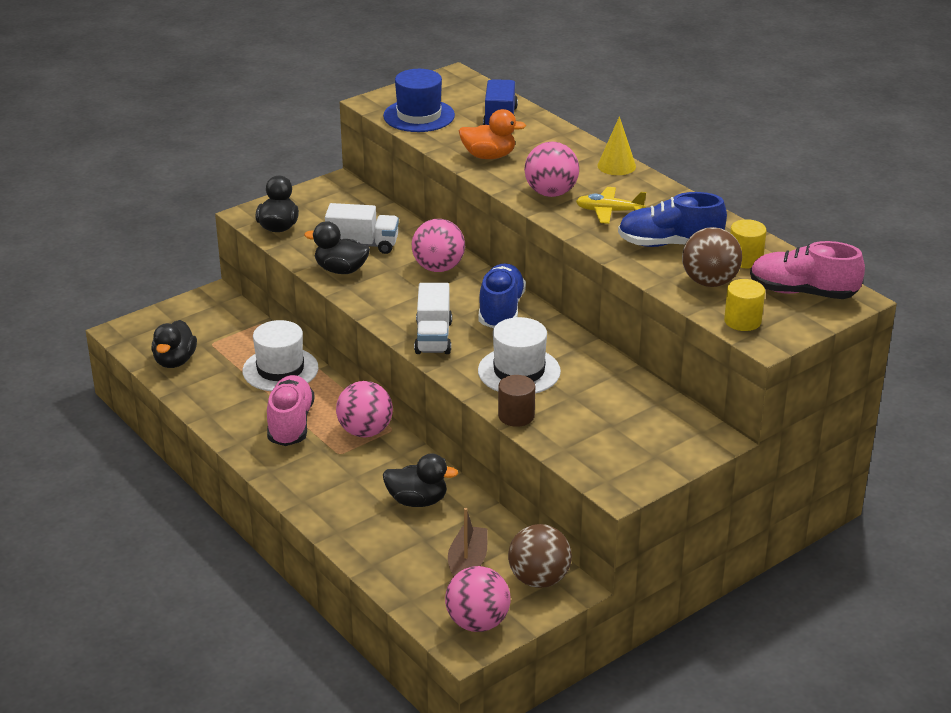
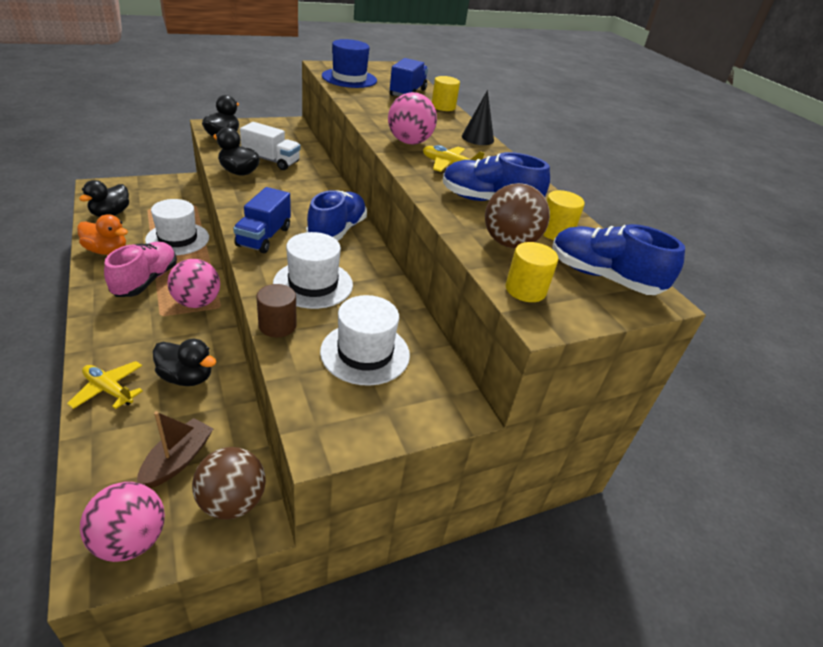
camera: 10 degrees right, 5 degrees up
pink ball [412,219,465,272] -> none
white truck [414,283,452,354] -> blue truck [233,187,291,253]
orange duck [459,109,526,159] -> orange duck moved to [77,214,128,255]
yellow cone [598,116,636,175] -> black cone [462,90,494,145]
pink shoe [750,241,865,299] -> blue shoe [552,224,685,295]
none -> yellow plane [67,361,143,409]
none -> white hat [320,295,410,386]
none -> yellow cylinder [432,76,460,111]

